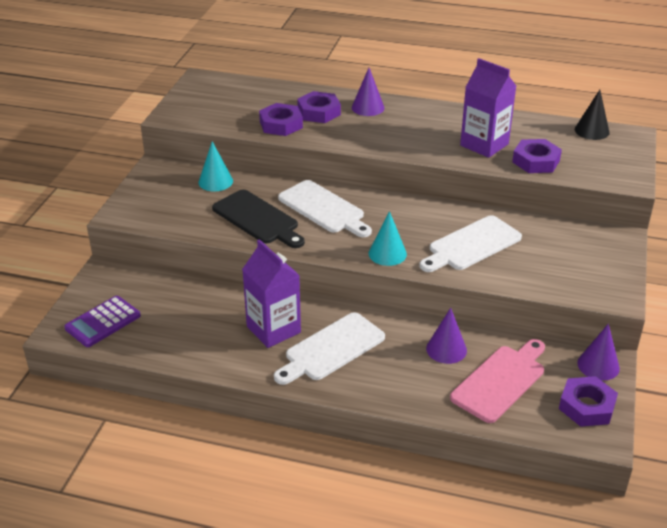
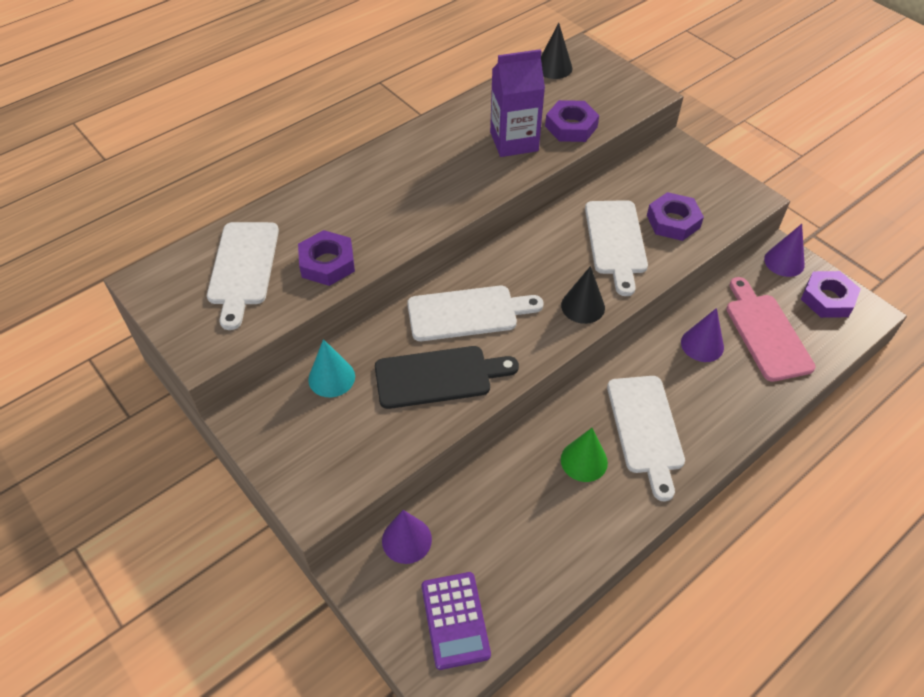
camera: 55 degrees left, 15 degrees up
purple carton [242,239,301,348] -> green cone [561,428,608,482]
purple nut [297,91,341,123] -> purple nut moved to [647,192,704,241]
purple cone [352,68,385,116] -> purple cone moved to [382,510,432,564]
turquoise cone [368,211,407,266] -> black cone [561,266,605,324]
none -> white cutting board [207,222,279,330]

